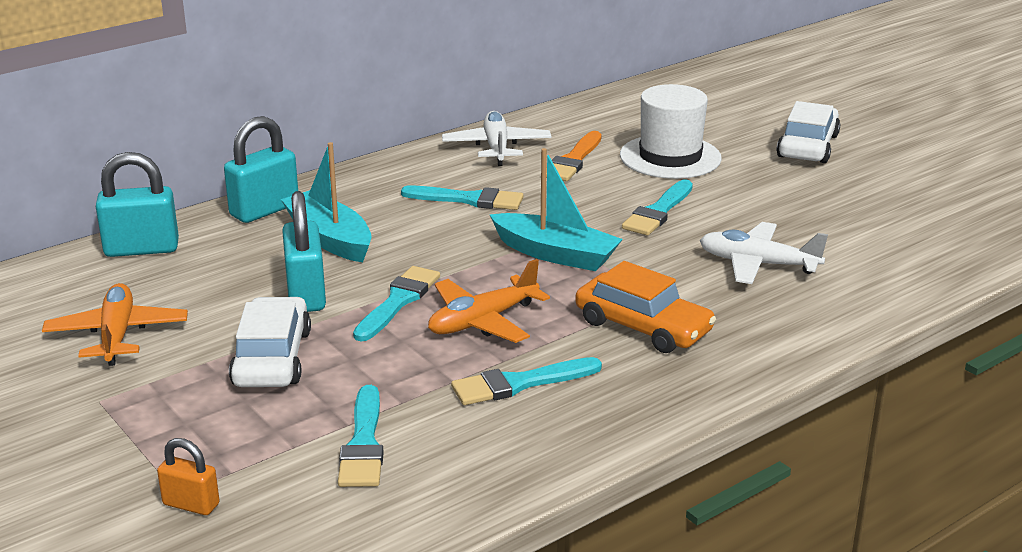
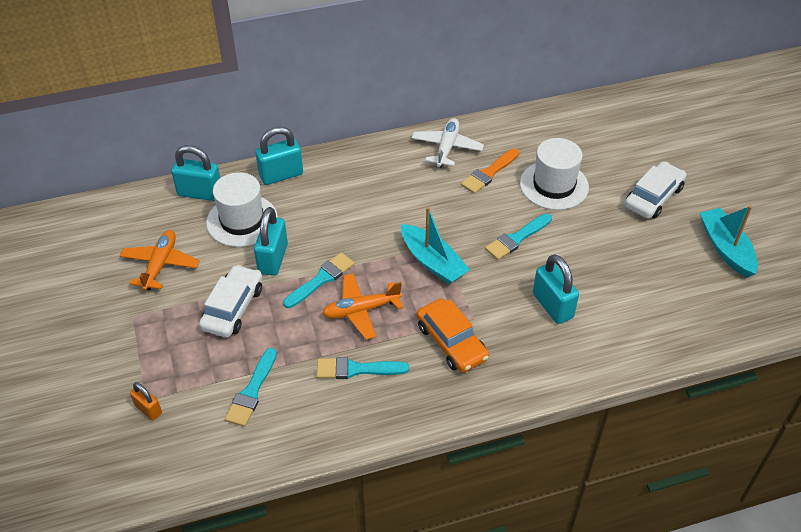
camera: 20 degrees right, 20 degrees up
turquoise boat [281,142,372,262] -> turquoise boat moved to [700,206,758,278]
turquoise brush [401,185,523,210] -> none
white plane [700,222,828,284] -> turquoise padlock [533,254,579,324]
none -> white hat [206,172,278,247]

